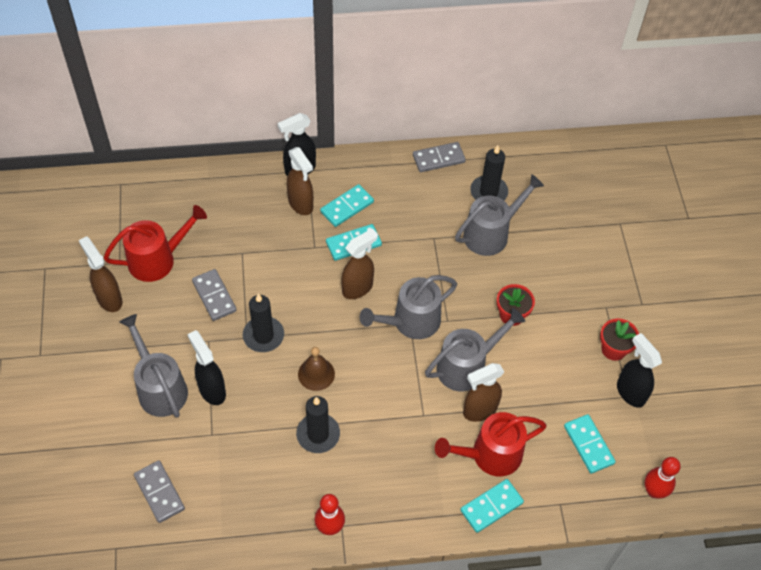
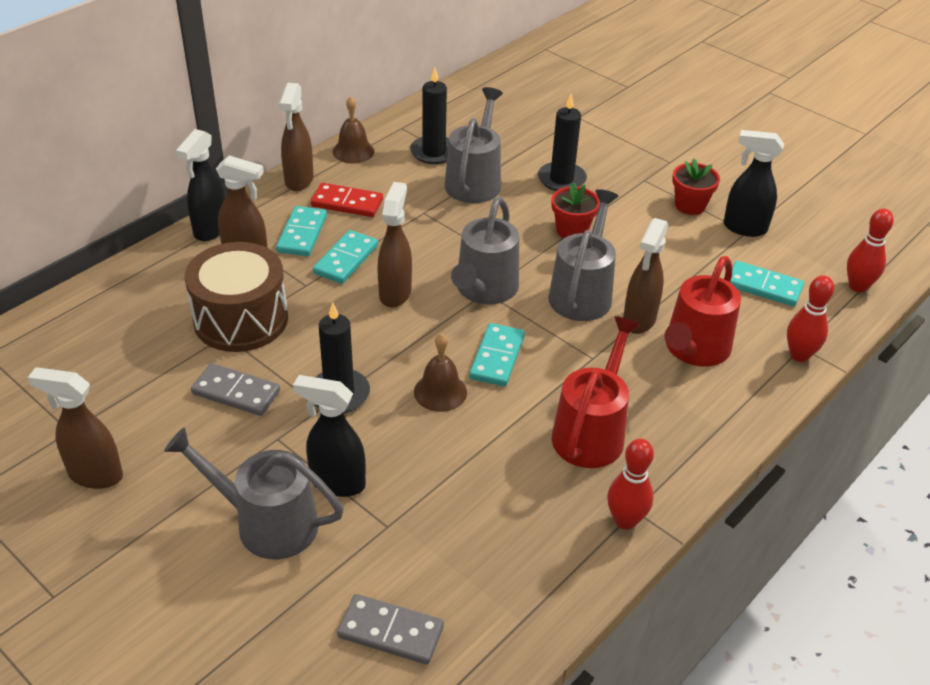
camera: 40 degrees left, 15 degrees down
red watering can [104,205,207,282] -> red watering can moved to [552,316,640,468]
black candle [296,396,340,453] -> black candle moved to [538,94,587,191]
grey domino [413,142,466,172] -> brown bell [333,96,374,163]
turquoise domino [460,479,524,533] -> turquoise domino moved to [469,323,525,387]
none -> brown drum [184,242,288,352]
none -> brown spray bottle [279,83,314,191]
none -> red domino [311,183,383,217]
none -> red bowling pin [787,275,834,362]

